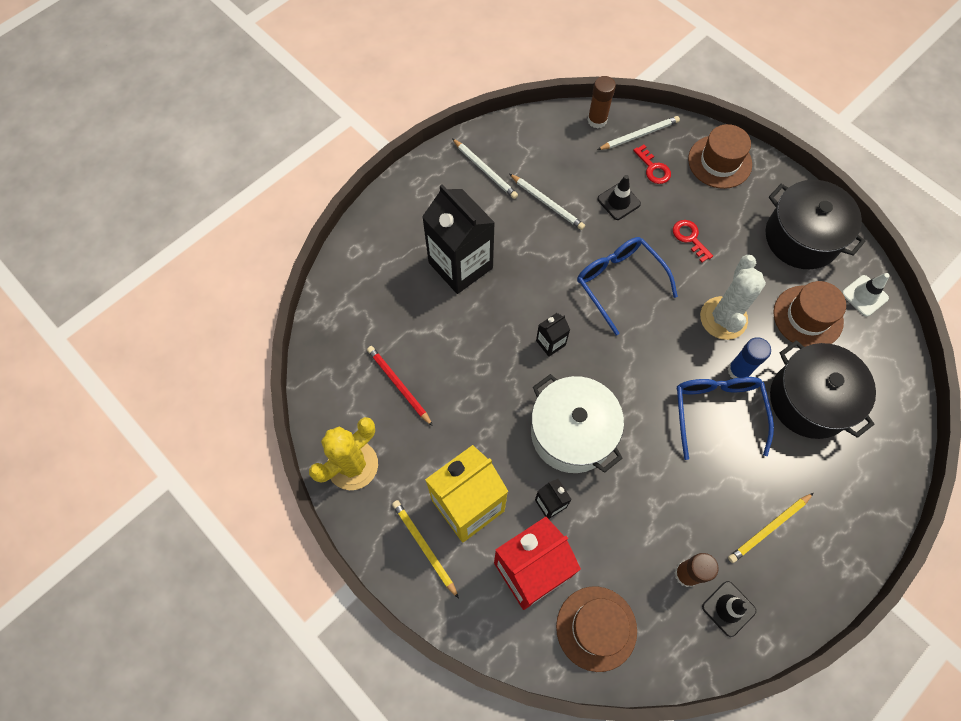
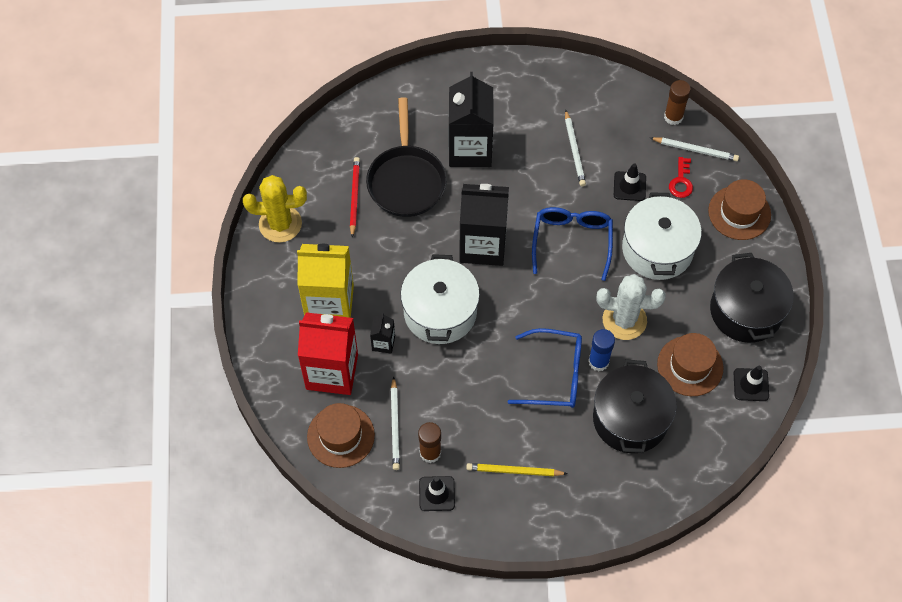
camera: 40 degrees right, 5 degrees down
yellow pencil [392,500,459,599] -> none
white pencil [452,138,518,199] -> white pencil moved to [391,376,400,470]
black carton [536,313,570,357] -> black carton [459,184,509,266], size x2.24
red key [673,220,713,263] -> white pot [622,193,702,280]
blue glasses [676,377,774,460] -> blue glasses turned 60 degrees clockwise [508,328,582,408]
white cactus [700,255,766,340] -> white cactus turned 45 degrees clockwise [596,274,666,340]
white traffic cone [842,273,890,317] -> black traffic cone [734,365,769,401]
none -> black pan [366,97,447,217]

